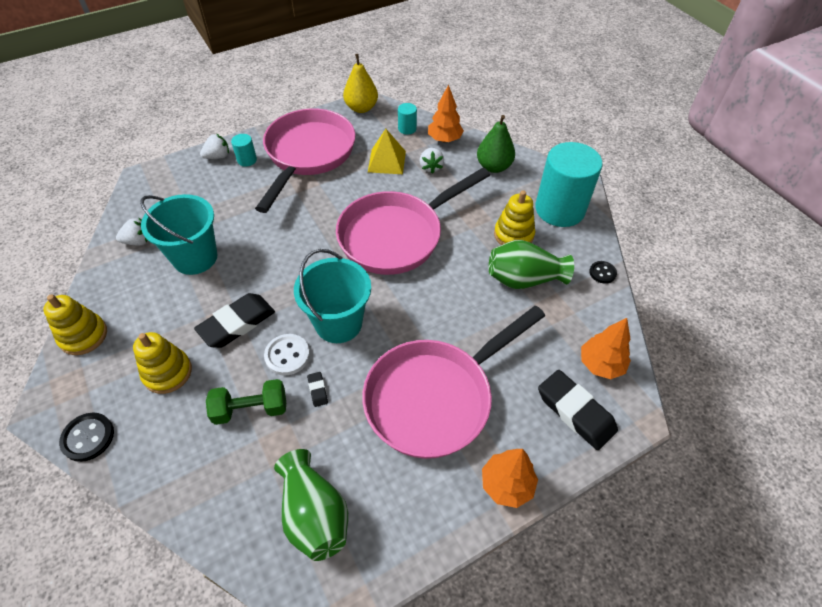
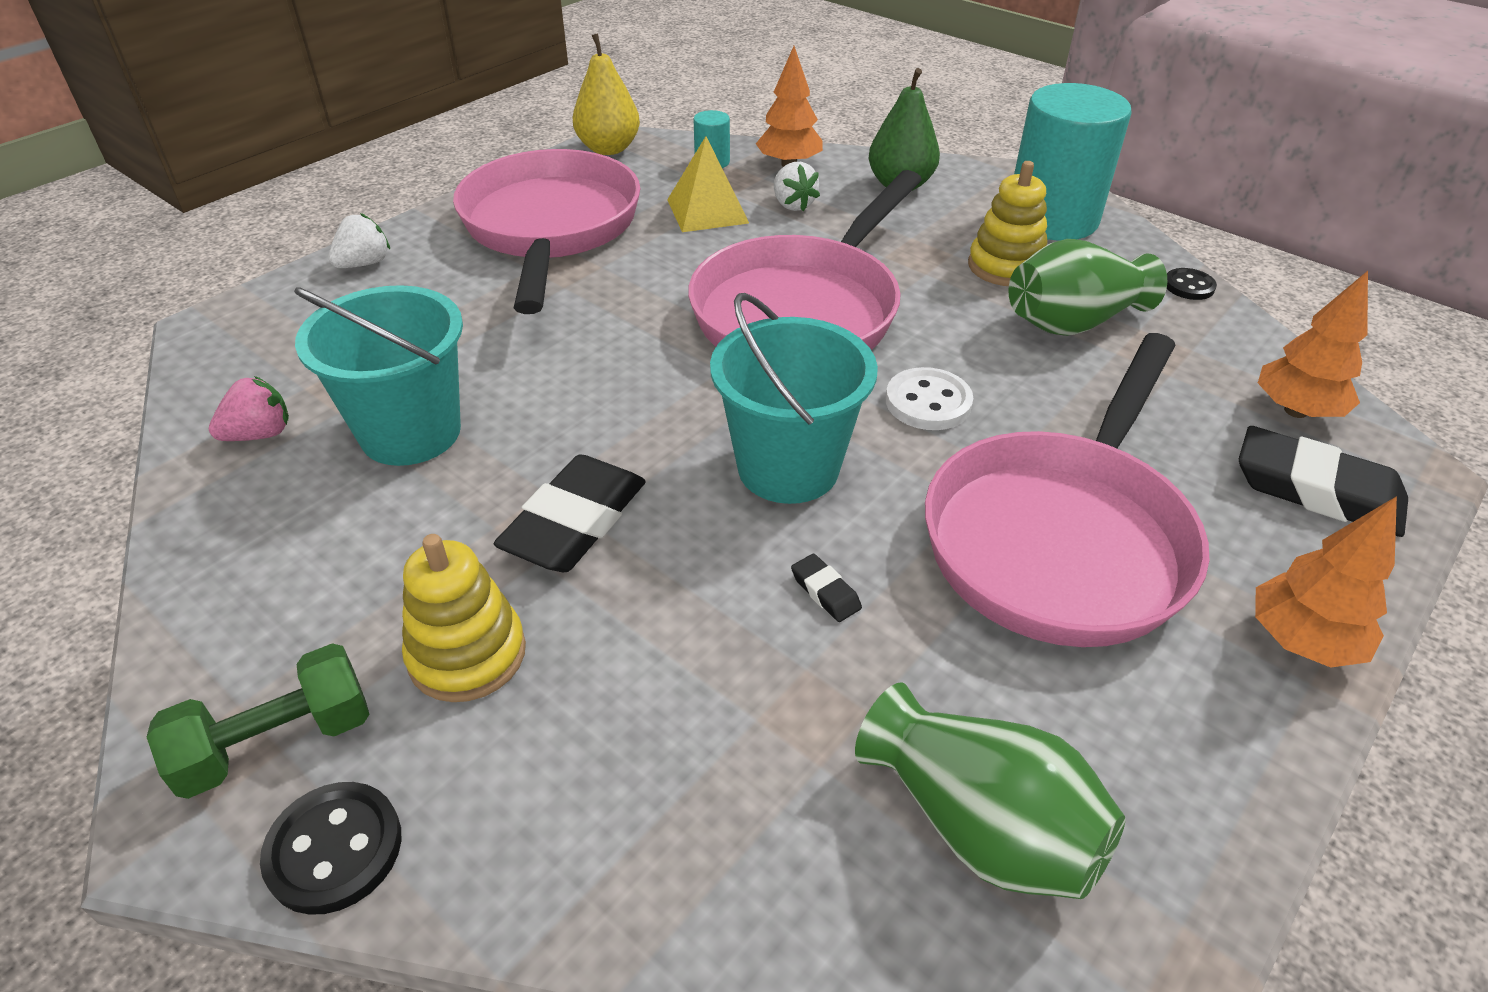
camera: 20 degrees left, 10 degrees down
yellow stacking toy [43,294,107,355] -> none
white strawberry [116,217,148,246] -> pink strawberry [209,376,289,441]
green dumbbell [206,379,286,425] -> green dumbbell moved to [147,643,369,799]
turquoise cylinder [231,134,257,167] -> none
white button [264,334,310,375] -> white button moved to [886,367,973,430]

